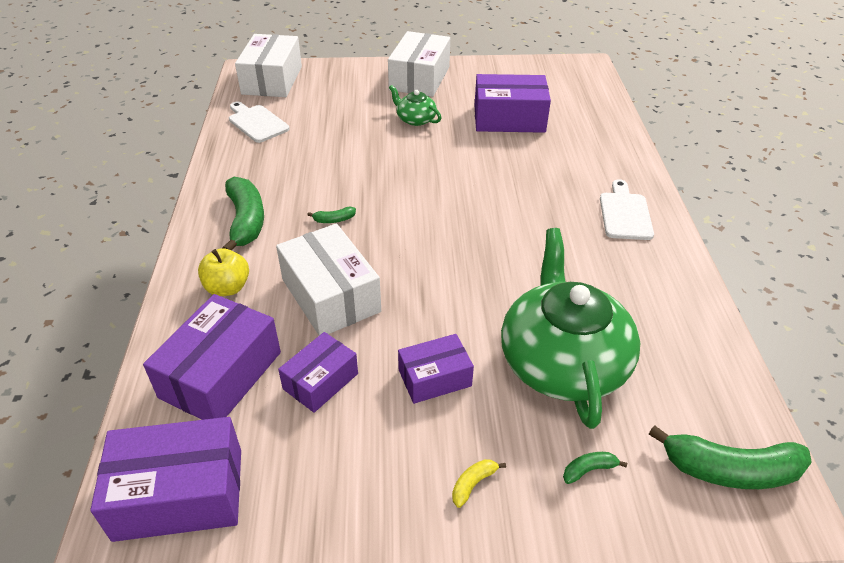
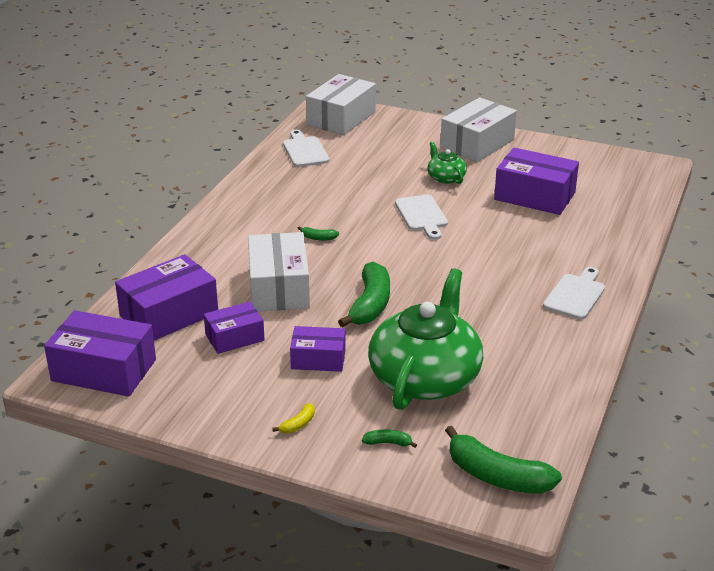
camera: 25 degrees right, 10 degrees down
yellow apple [198,248,249,296] -> none
green banana [223,177,264,251] -> green banana moved to [338,262,390,327]
yellow banana [452,459,506,508] -> yellow banana turned 150 degrees clockwise [273,403,315,433]
none -> white cutting board [395,195,448,240]

